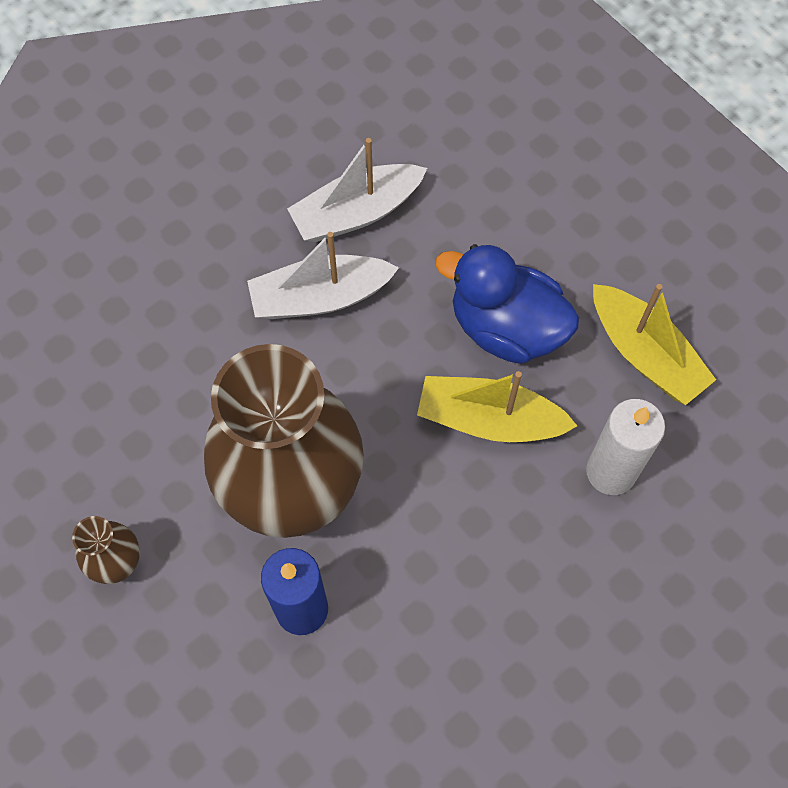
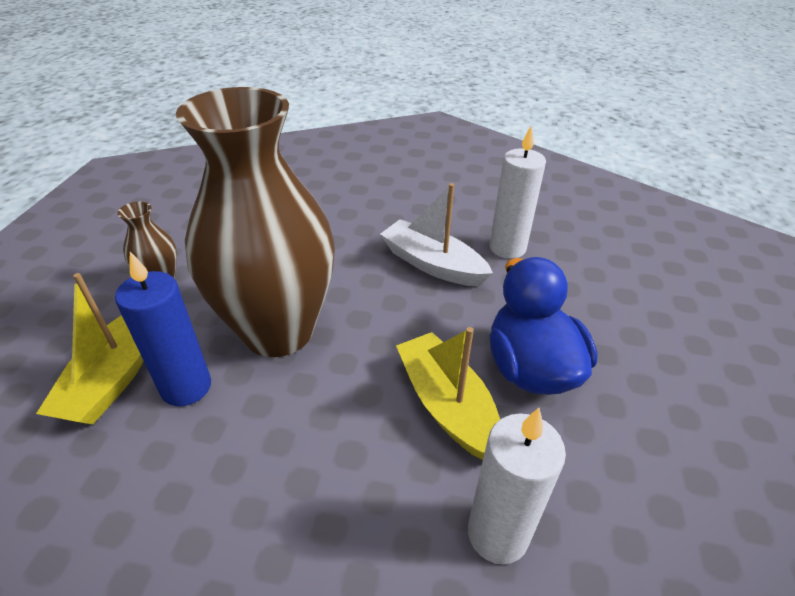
camera: 50 degrees right, 25 degrees down
white boat [287,138,427,242] -> white candle [489,126,546,259]
yellow boat [593,284,716,405] -> yellow boat moved to [36,273,143,425]

